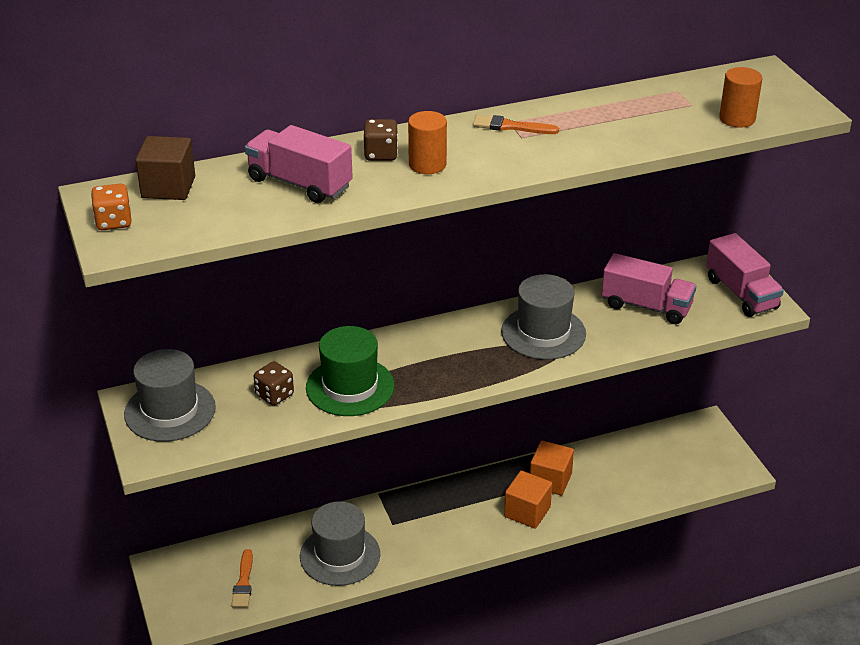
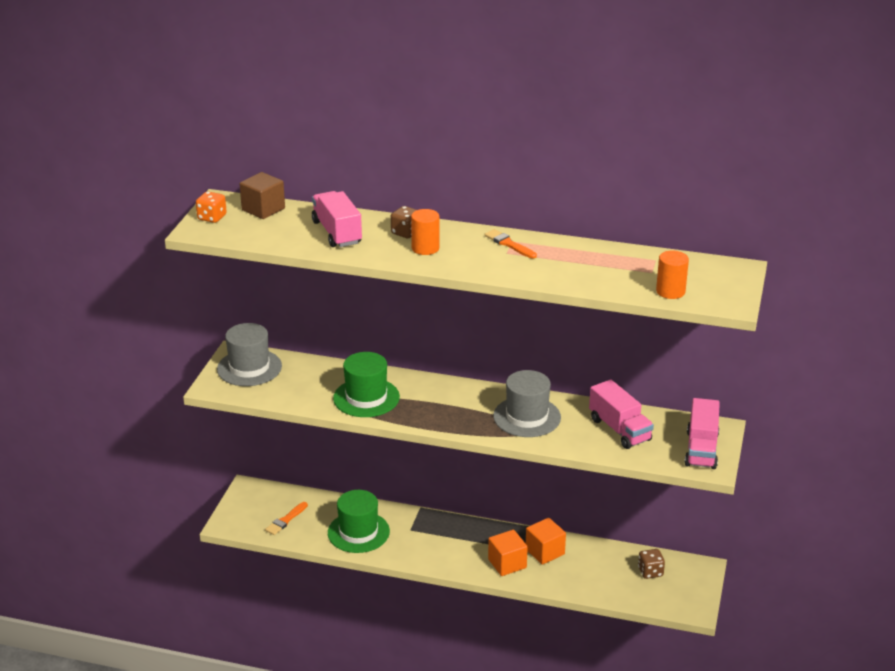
camera: 35 degrees right, 5 degrees down
brown dice [254,361,294,406] -> brown dice moved to [638,549,665,579]
grey hat [300,501,380,586] -> green hat [328,490,390,553]

